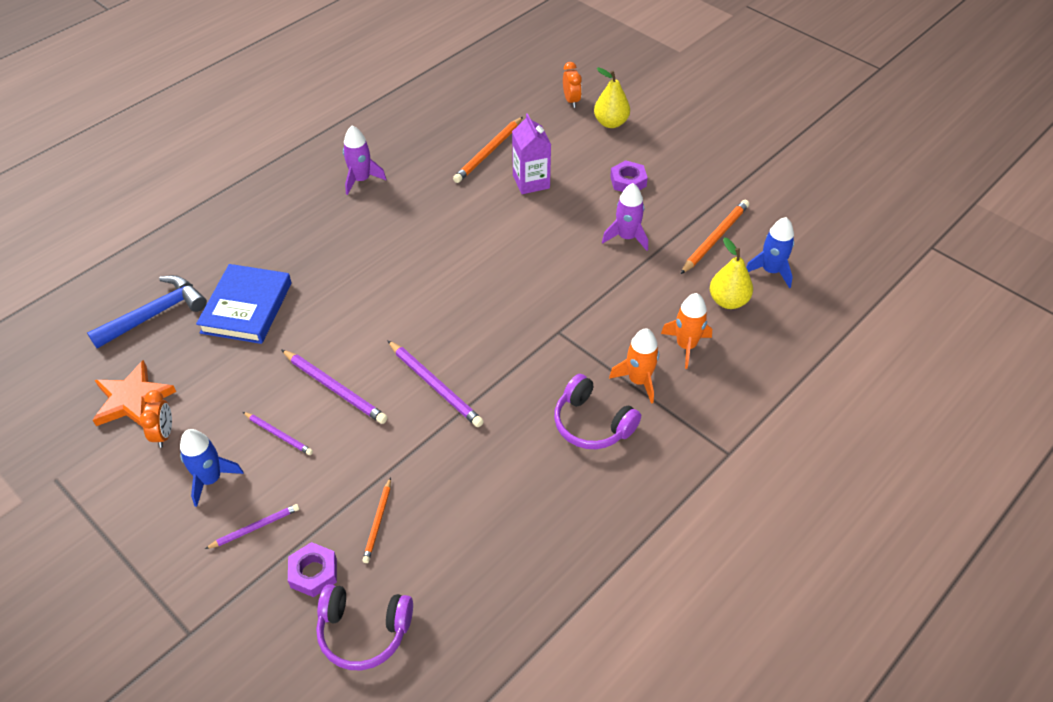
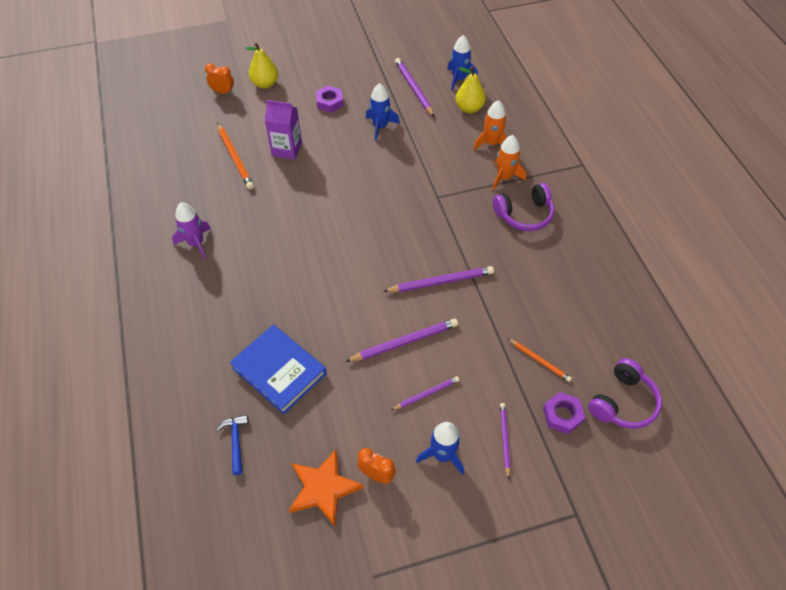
camera: 60 degrees left, 5 degrees up
blue hammer [87,275,207,349] -> blue hammer [217,415,249,475], size x0.56
purple rocket [602,183,648,251] -> blue rocket [366,83,400,141]
orange pencil [681,200,749,274] -> purple pencil [395,58,434,117]

